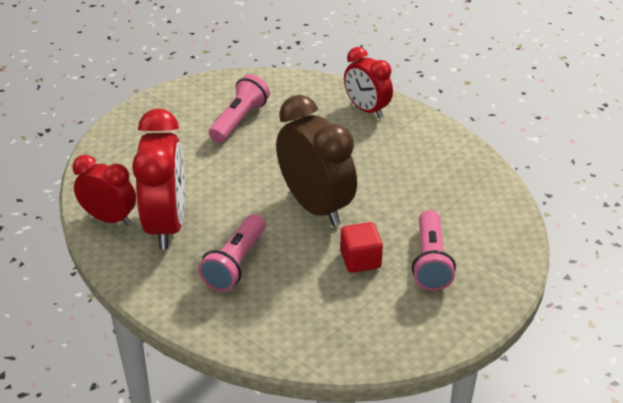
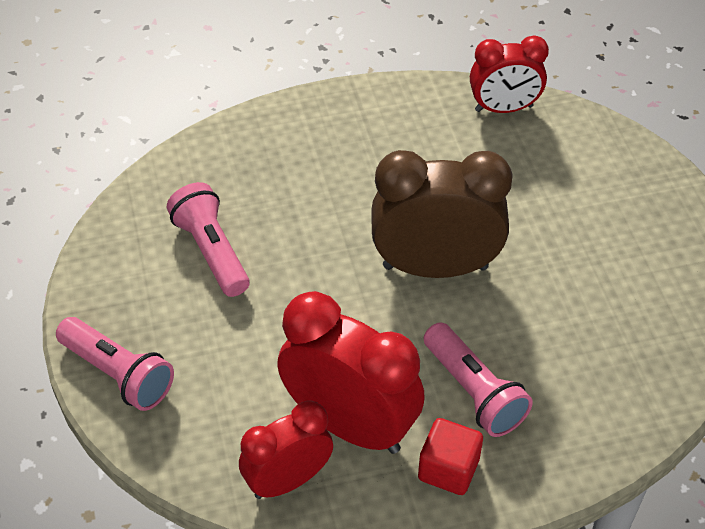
camera: 55 degrees left, 10 degrees up
red cube [340,222,383,273] -> red cube moved to [418,418,483,495]
red clock [344,47,393,118] -> red clock moved to [470,35,549,113]
pink flashlight [412,210,456,291] -> pink flashlight moved to [56,317,174,411]

